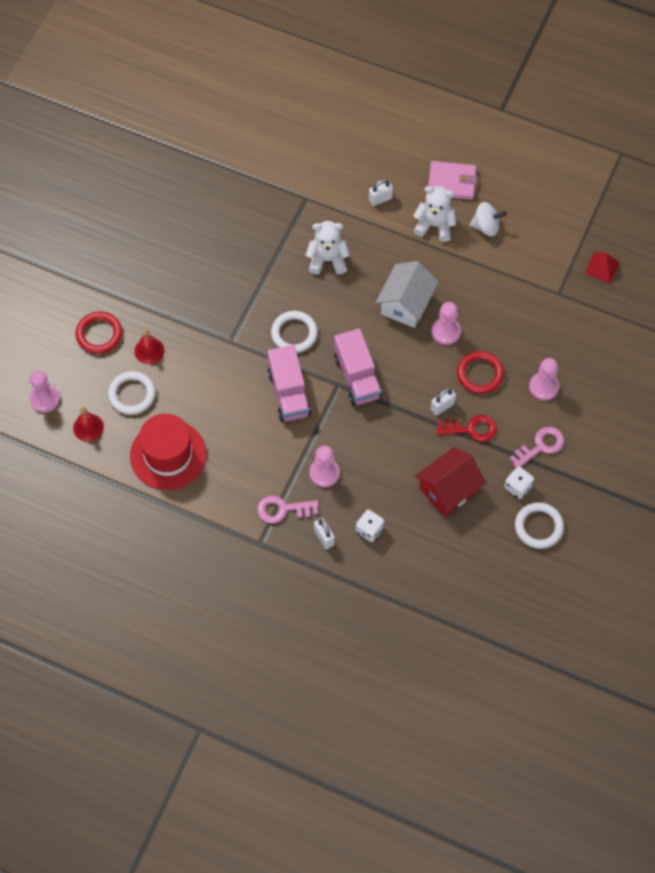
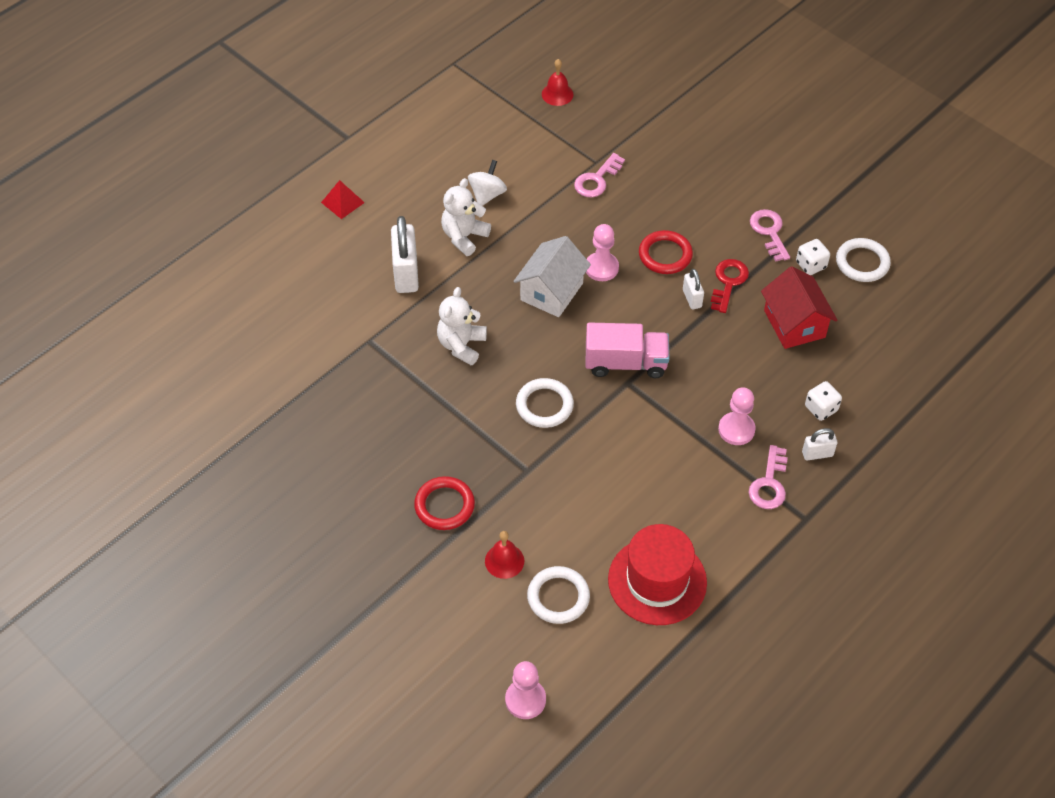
camera: 70 degrees left, 10 degrees down
red bell [73,407,104,442] -> red bell moved to [542,59,574,106]
red ring [76,311,122,354] -> red ring moved to [414,476,475,530]
pink truck [268,345,311,422] -> none
white padlock [369,179,393,206] -> white padlock [391,216,419,293], size x1.87
white house [376,261,439,328] -> white house turned 75 degrees clockwise [513,236,591,317]
pink wallet [428,161,477,200] -> none
pink pawn [529,358,559,401] -> none
red pyramid [585,252,620,283] -> red pyramid moved to [321,180,365,219]
none -> pink key [574,153,625,197]

